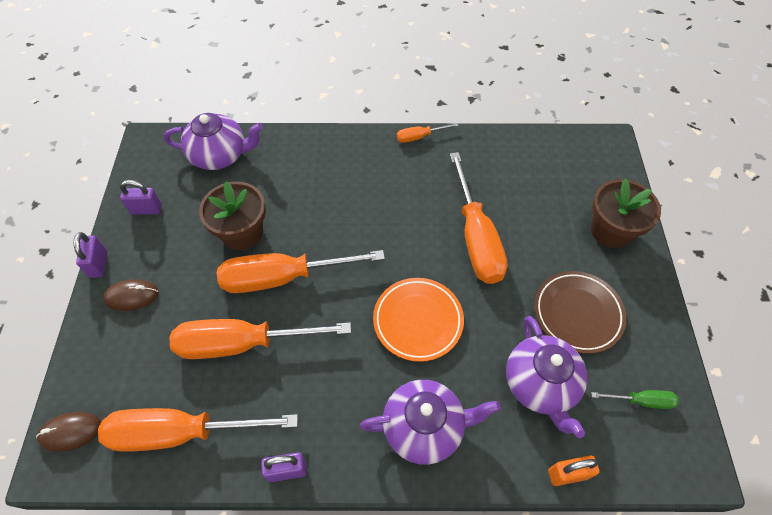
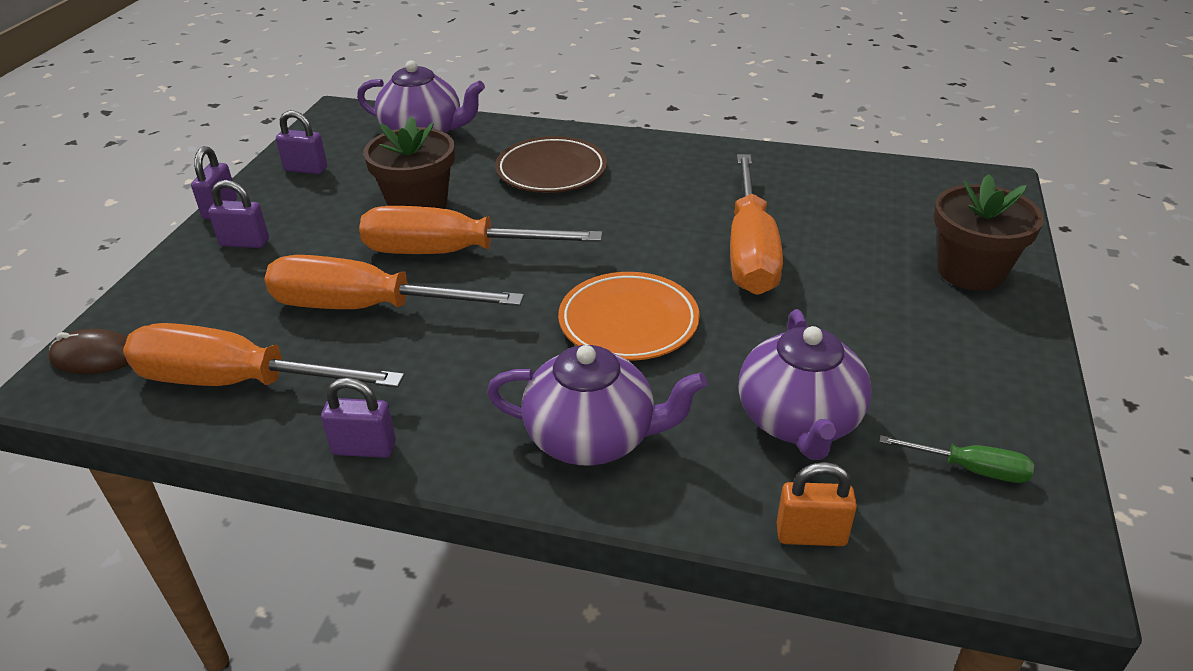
camera: 15 degrees right, 20 degrees down
brown mouse [103,279,159,311] -> purple padlock [208,180,269,248]
orange screwdriver [397,123,459,143] -> none
brown plate [534,271,626,354] -> brown plate moved to [495,136,607,193]

